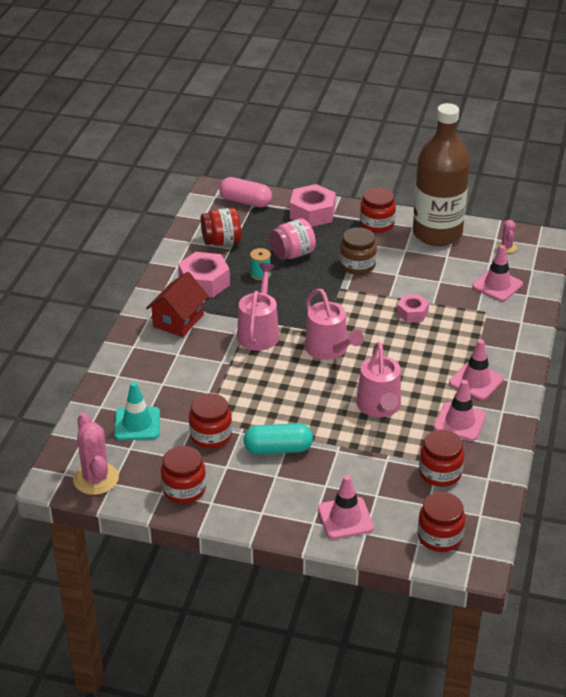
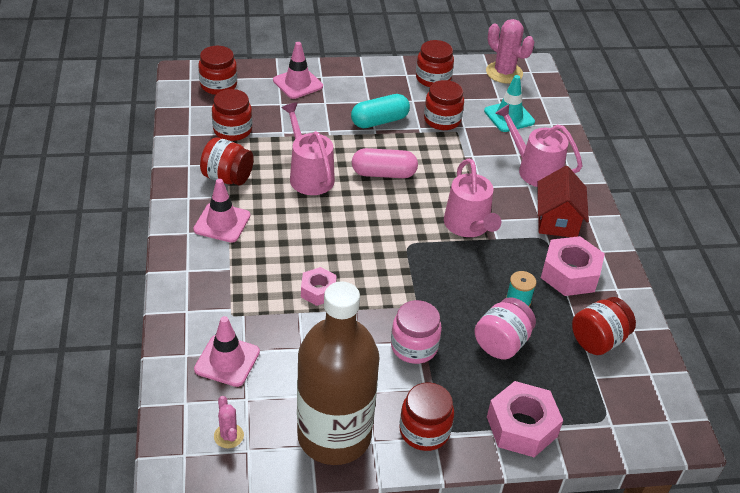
camera: 155 degrees right, 5 degrees up
pink capsule [219,177,272,207] -> pink capsule moved to [352,148,418,178]
pink watering can [305,289,364,360] -> pink watering can moved to [495,104,583,187]
brown jar [340,227,377,275] -> pink jar [391,300,442,364]
pink traffic cone [434,380,486,441] -> red jar [200,137,254,186]

